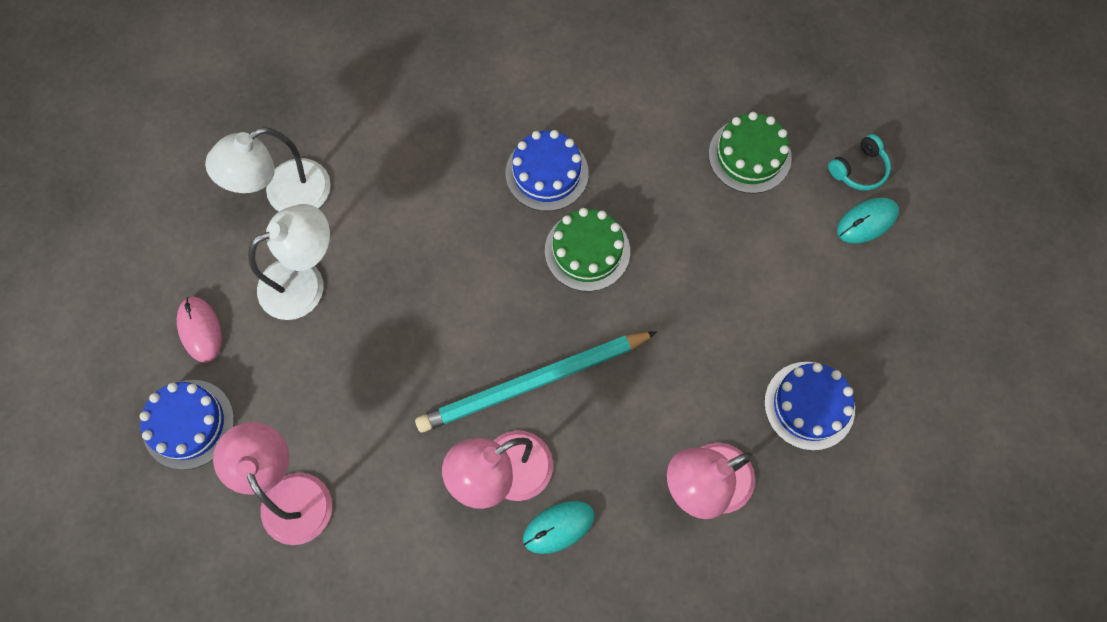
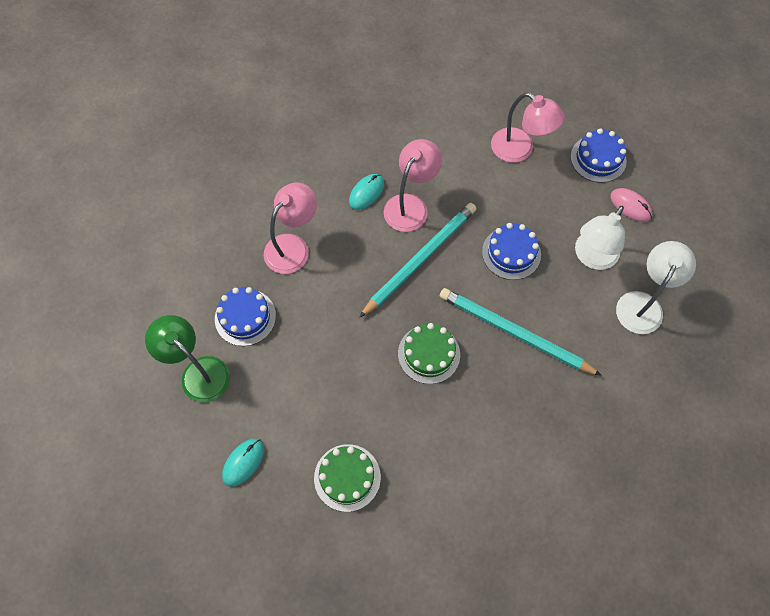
camera: 155 degrees right, 5 degrees down
blue cake [506,130,589,211] -> blue cake moved to [482,223,541,280]
turquoise headphones [828,134,891,190] -> none
none -> green lamp [145,315,230,403]
none -> turquoise pencil [440,288,602,376]

